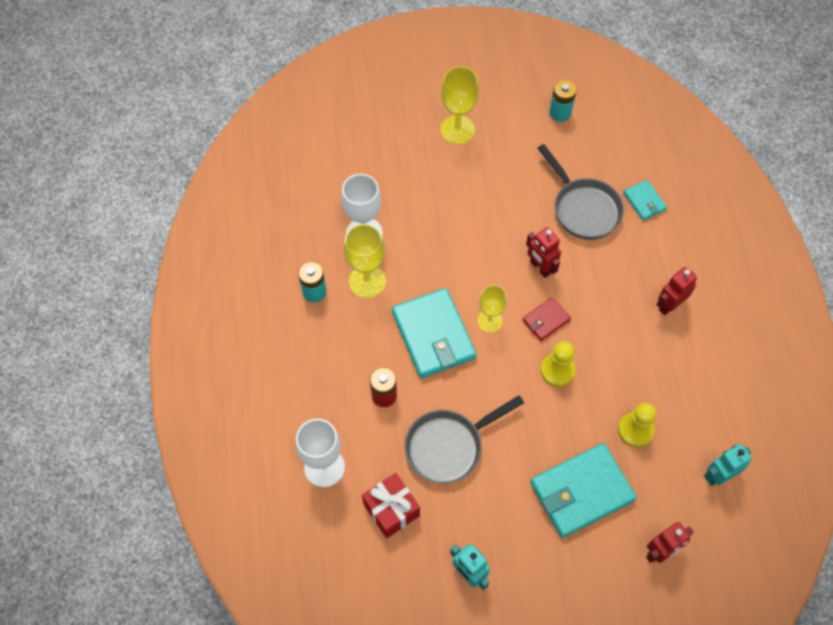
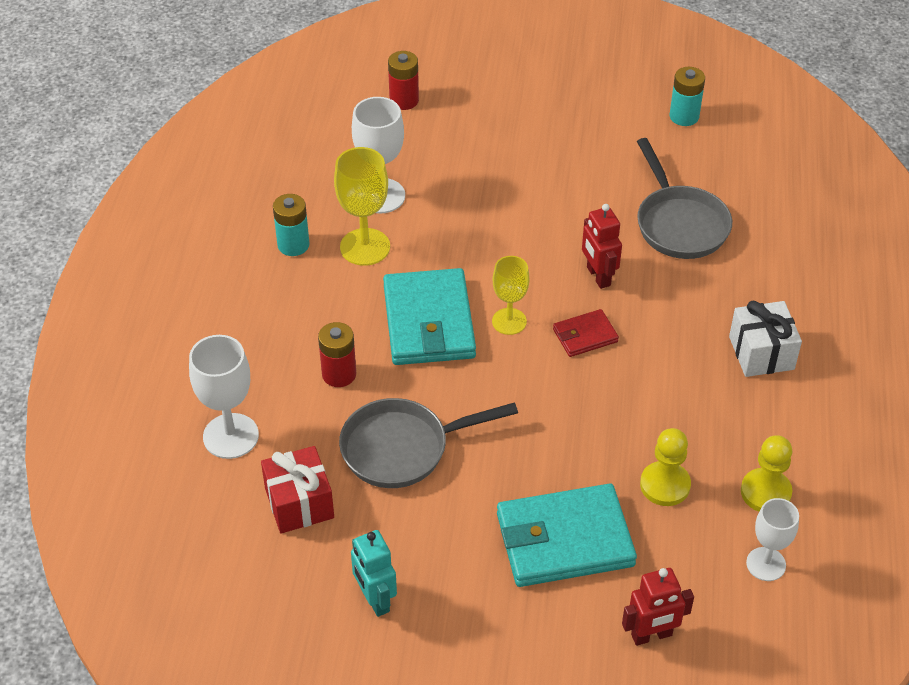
camera: 15 degrees right, 15 degrees down
yellow goblet [440,66,479,145] -> none
yellow pawn [540,341,575,387] -> yellow pawn moved to [741,435,792,512]
turquoise wallet [623,180,667,221] -> none
red robot [657,267,697,315] -> white gift [729,301,802,377]
turquoise robot [704,444,752,486] -> white goblet [746,498,799,581]
none -> red battery [388,51,419,110]

